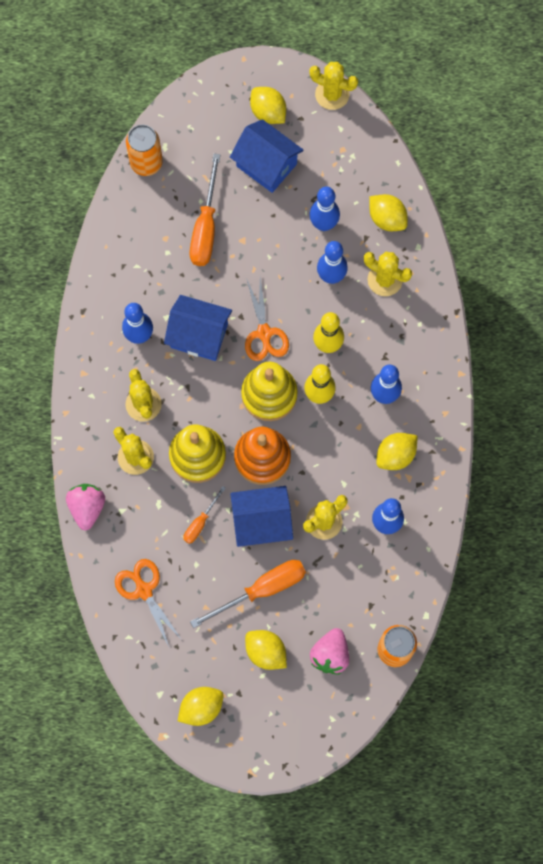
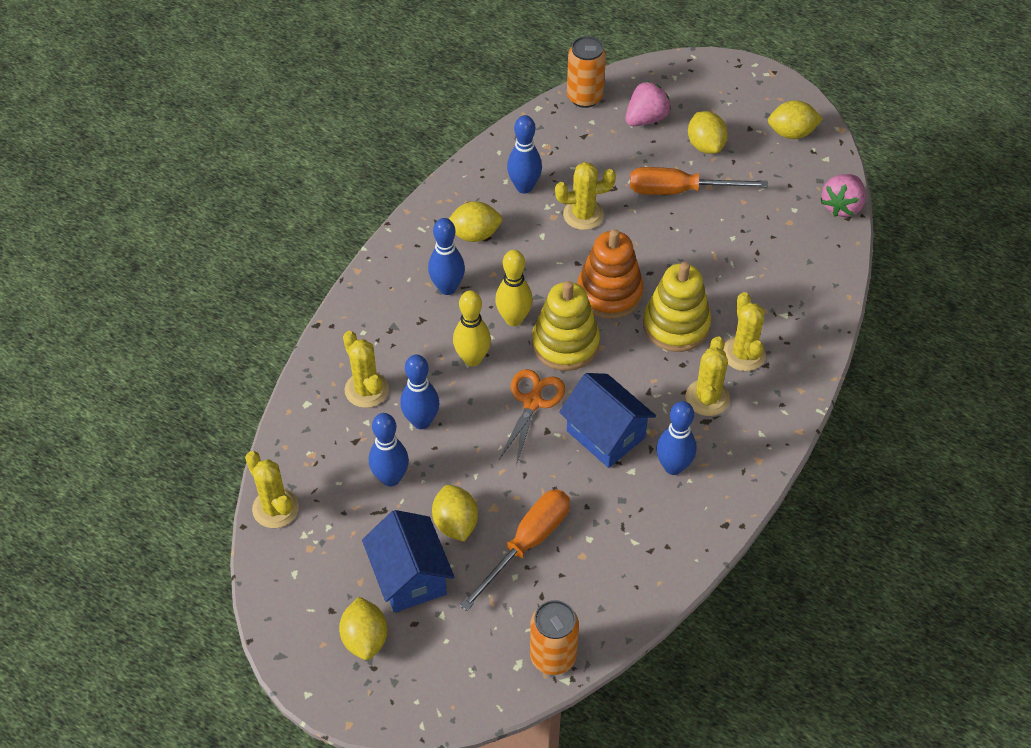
camera: 150 degrees left, 20 degrees down
pink strawberry [66,484,105,531] -> pink strawberry moved to [822,174,866,217]
orange scissors [115,559,182,649] -> none
orange screwdriver [183,486,226,544] -> none
blue house [230,486,293,547] -> none
yellow cactus [309,62,358,110] -> yellow cactus moved to [245,451,299,528]
yellow lemon [369,194,408,231] -> yellow lemon moved to [432,485,478,542]

